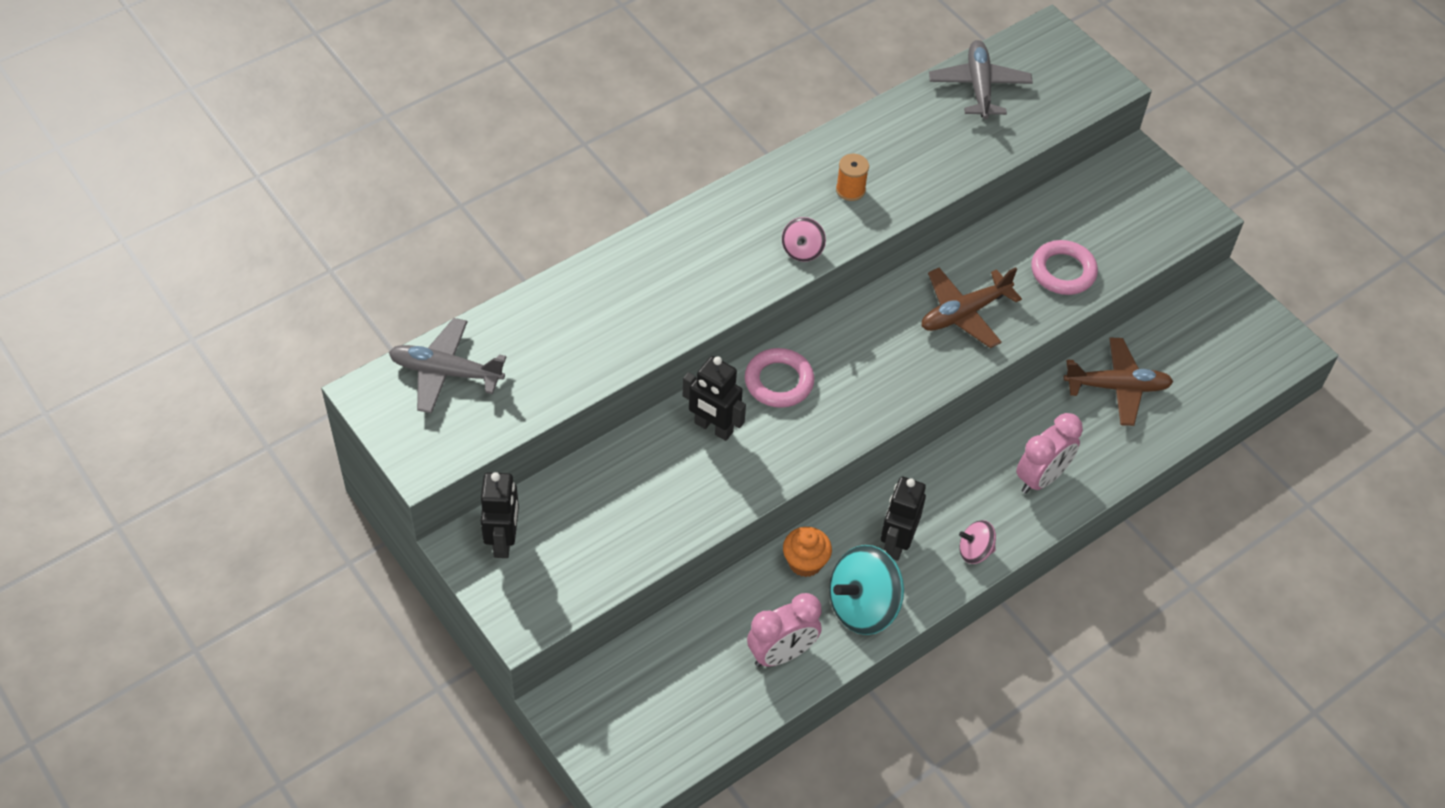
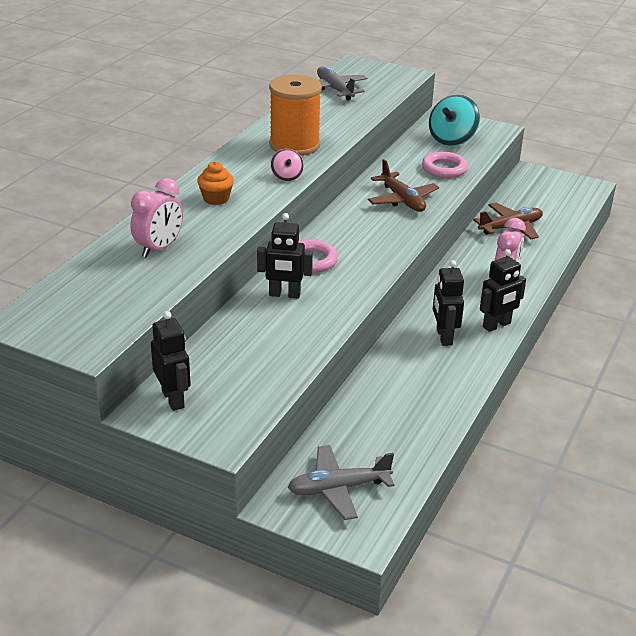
camera: 25 degrees left, 20 degrees down
grey plane [389,318,506,414] -> grey plane moved to [287,445,394,520]
pink clock [747,593,822,667] -> pink clock moved to [131,178,183,258]
orange cupcake [783,527,832,577] -> orange cupcake moved to [197,161,234,205]
turquoise spinning top [829,545,904,635] -> turquoise spinning top moved to [429,94,480,146]
orange spool [836,154,869,201] -> orange spool [269,74,322,156], size x2.36
brown plane [922,267,1022,348] -> brown plane turned 60 degrees counterclockwise [368,159,439,212]
pink spinning top [959,520,996,564] -> black robot [480,249,526,332]

